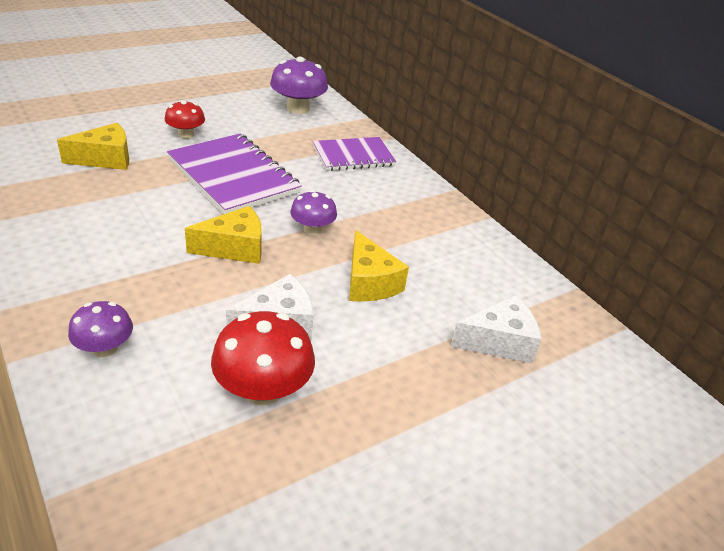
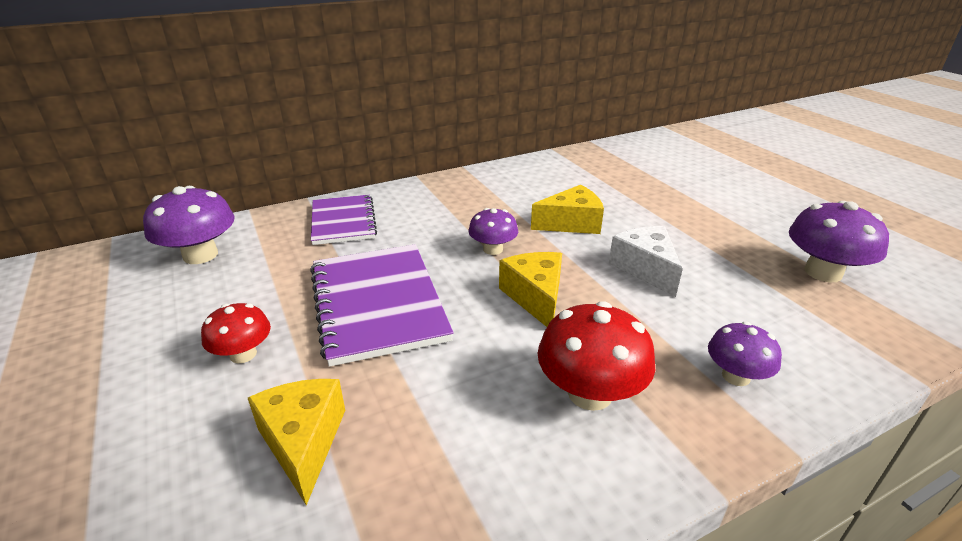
camera: 80 degrees left, 5 degrees down
purple notebook [167,134,302,214] -> purple notebook turned 75 degrees counterclockwise [310,244,453,367]
red mushroom [211,311,315,406] -> red mushroom moved to [537,301,655,411]
white cheese [450,295,542,363] -> none
none -> purple mushroom [789,201,889,282]

